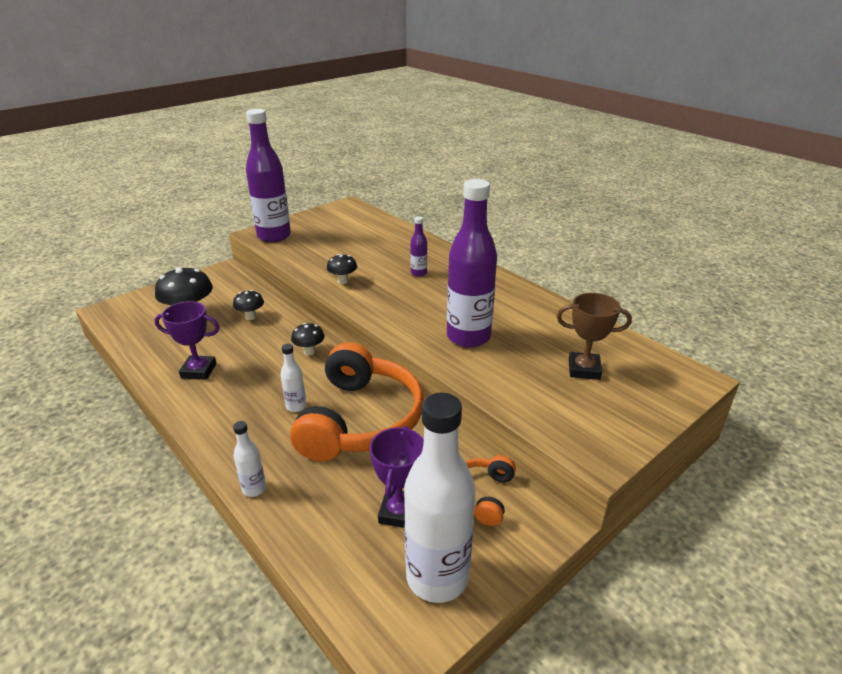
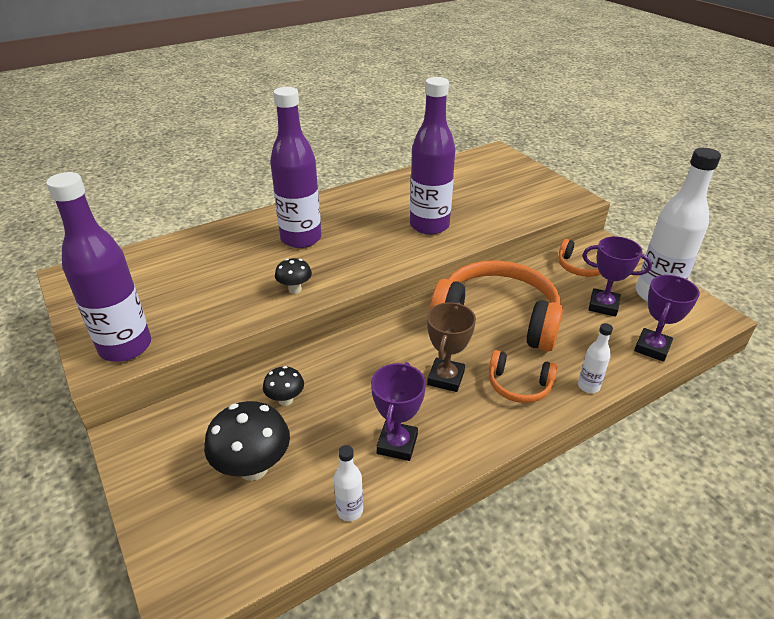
camera: 80 degrees left, 5 degrees up
white bottle [280,344,306,412] -> white bottle moved to [334,445,363,521]
black mushroom [291,323,325,355] -> none
purple bottle [410,216,427,277] -> purple bottle [270,87,322,248], size x2.28
brown trophy [557,293,632,380] -> brown trophy moved to [427,302,476,392]
none -> orange headphones [489,350,557,403]
none -> purple trophy [634,275,700,362]

